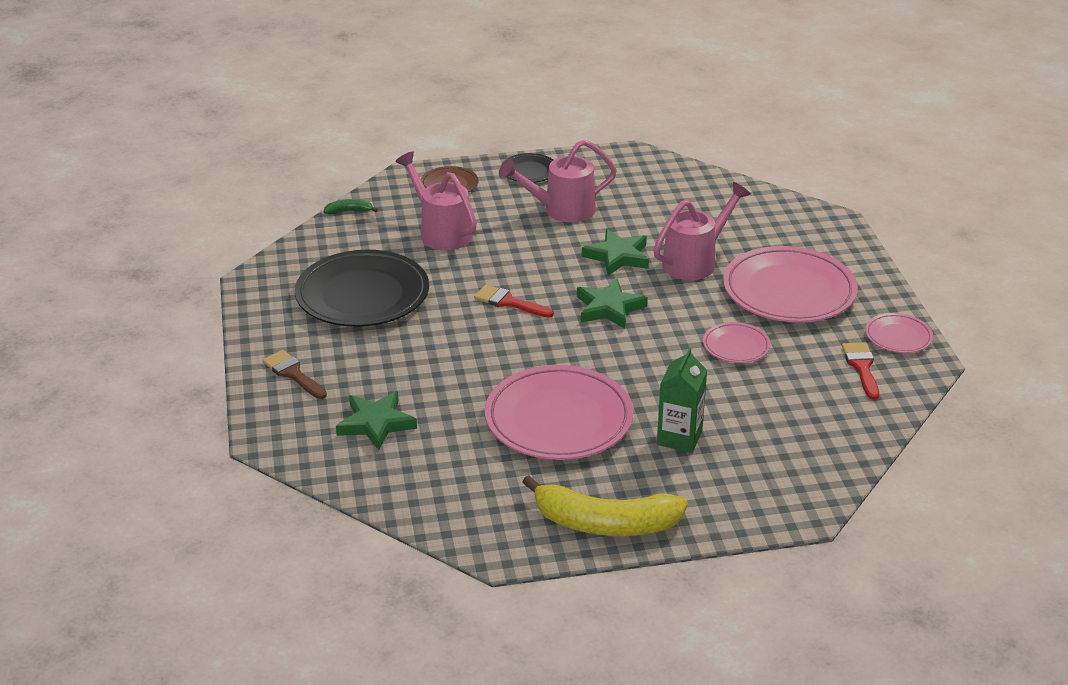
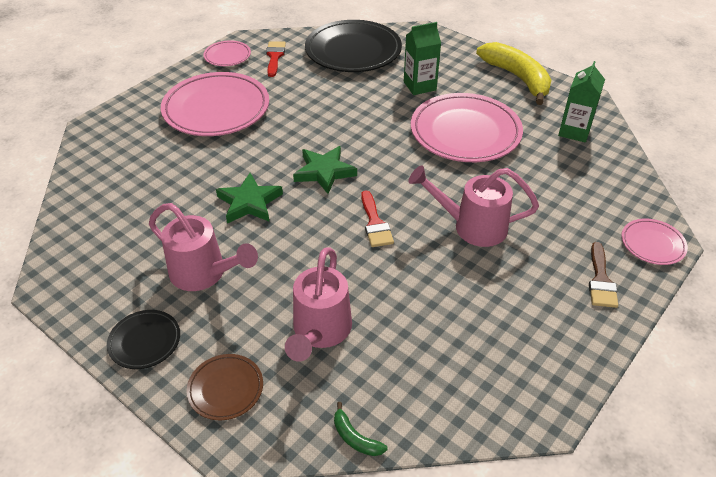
camera: 130 degrees left, 10 degrees up
black plate [295,250,429,327] -> black plate moved to [305,20,402,72]
green star [336,391,417,450] -> none
pink watering can [653,182,751,280] -> pink watering can moved to [408,165,539,247]
pink plate [703,322,771,363] -> pink plate moved to [621,218,688,265]
red brush [842,342,879,400] -> red brush turned 135 degrees clockwise [266,41,286,77]
none -> green carton [558,61,605,143]

